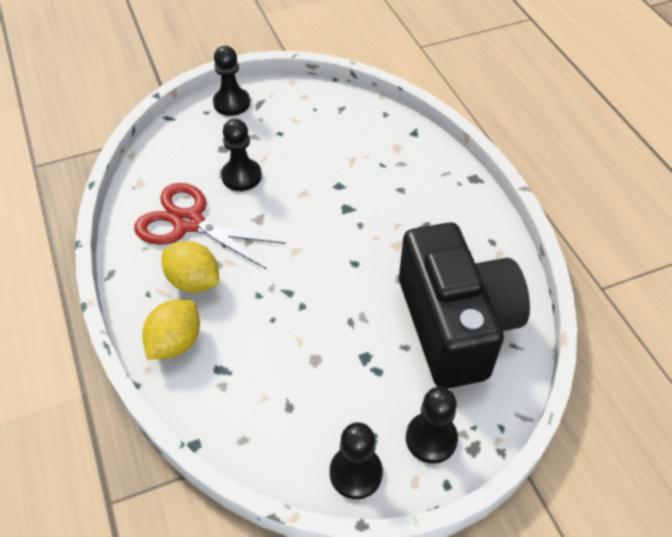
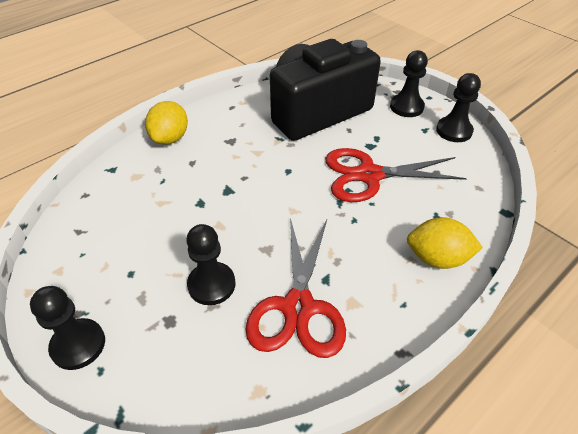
camera: 110 degrees left, 5 degrees down
yellow lemon [162,241,219,293] -> yellow lemon moved to [145,101,188,145]
none -> red scissors [325,148,467,202]

